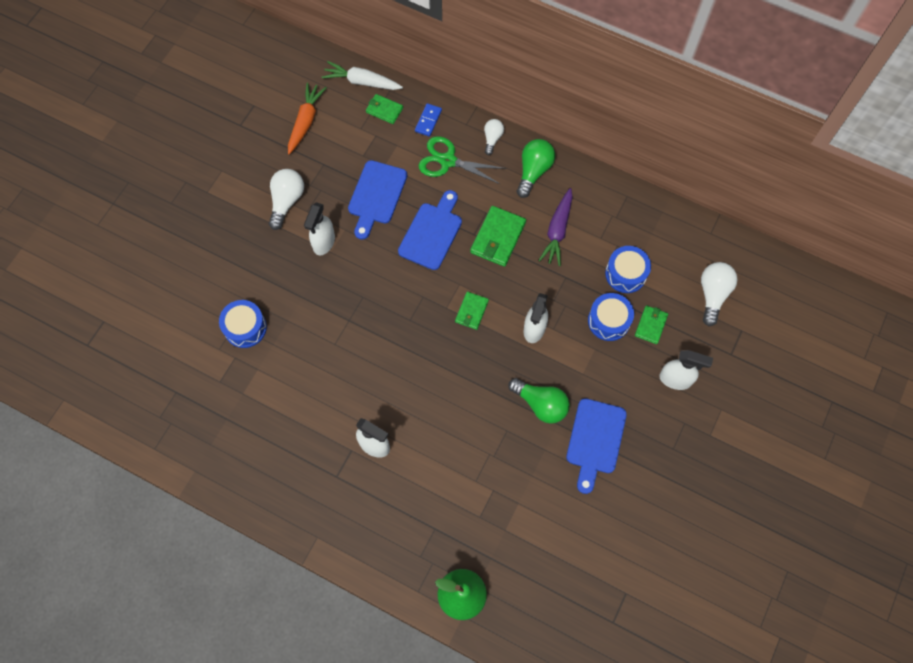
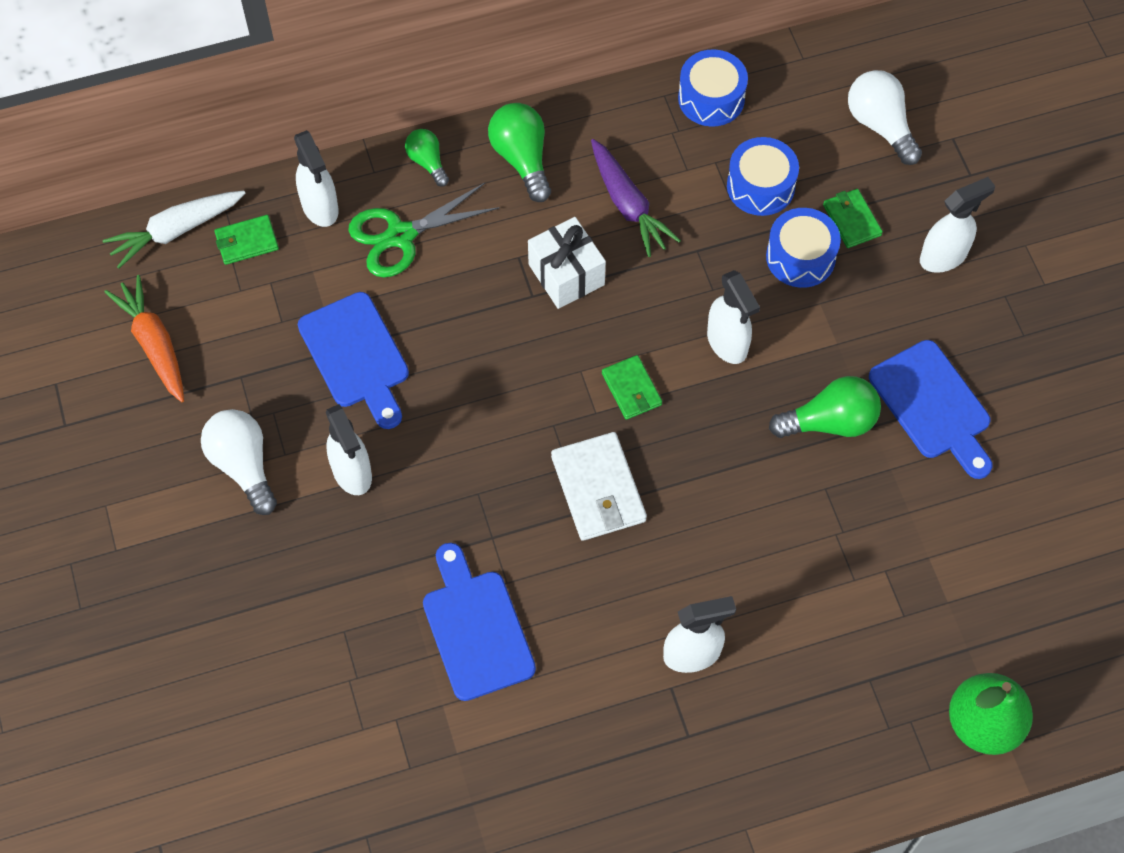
camera: 45 degrees left, 5 degrees down
blue drum [219,300,267,348] -> blue drum moved to [678,49,748,127]
blue cutting board [398,190,462,270] -> blue cutting board moved to [423,543,536,701]
blue domino [415,103,442,136] -> white spray bottle [294,130,339,227]
green wallet [470,206,526,267] -> white gift [528,217,606,309]
white light bulb [484,119,504,155] -> green light bulb [405,129,449,187]
none -> white wallet [551,432,647,541]

